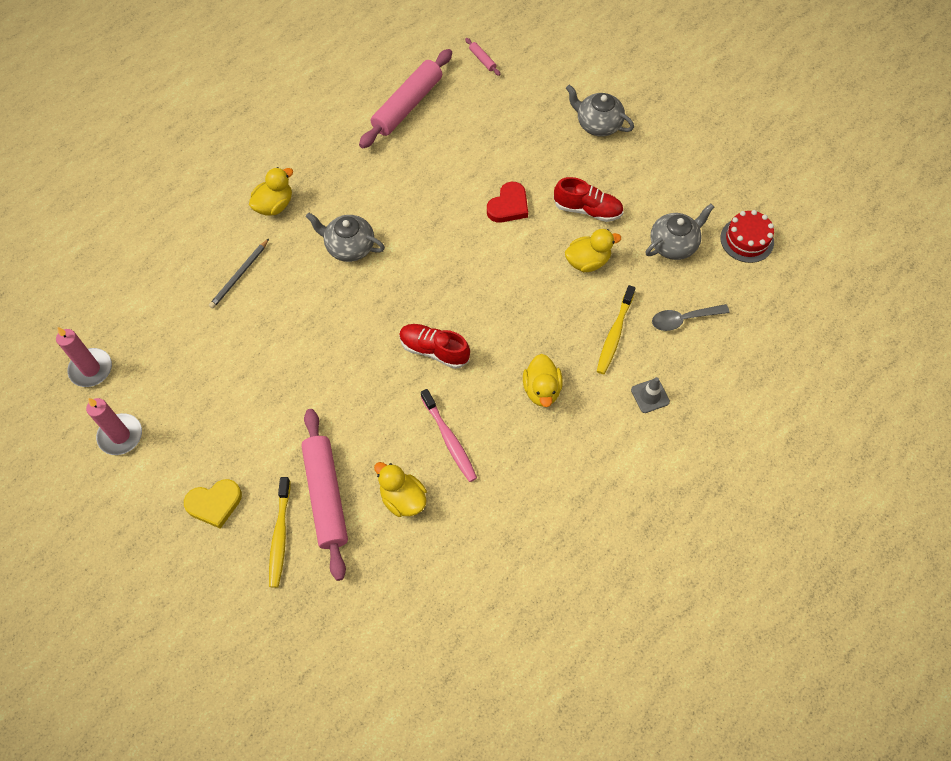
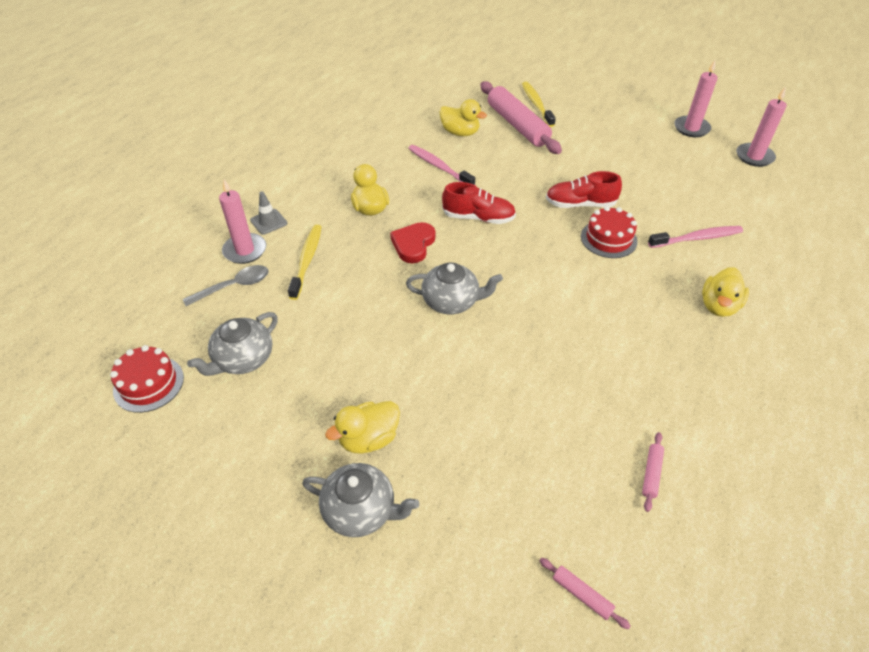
camera: 165 degrees right, 15 degrees down
yellow heart [184,479,242,529] -> none
grey pencil [209,239,269,309] -> pink toothbrush [648,226,743,248]
grey teapot [306,213,385,262] -> grey teapot moved to [406,262,503,314]
pink rolling pin [359,49,452,148] -> pink rolling pin [642,432,664,512], size x0.40
red heart [487,182,528,223] -> red heart moved to [390,222,435,263]
red shoe [554,177,624,222] -> red shoe moved to [546,171,622,208]
yellow duck [565,229,621,272] -> yellow duck moved to [325,401,400,454]
none -> pink candle [219,179,266,264]
none -> red cake [581,206,638,258]

